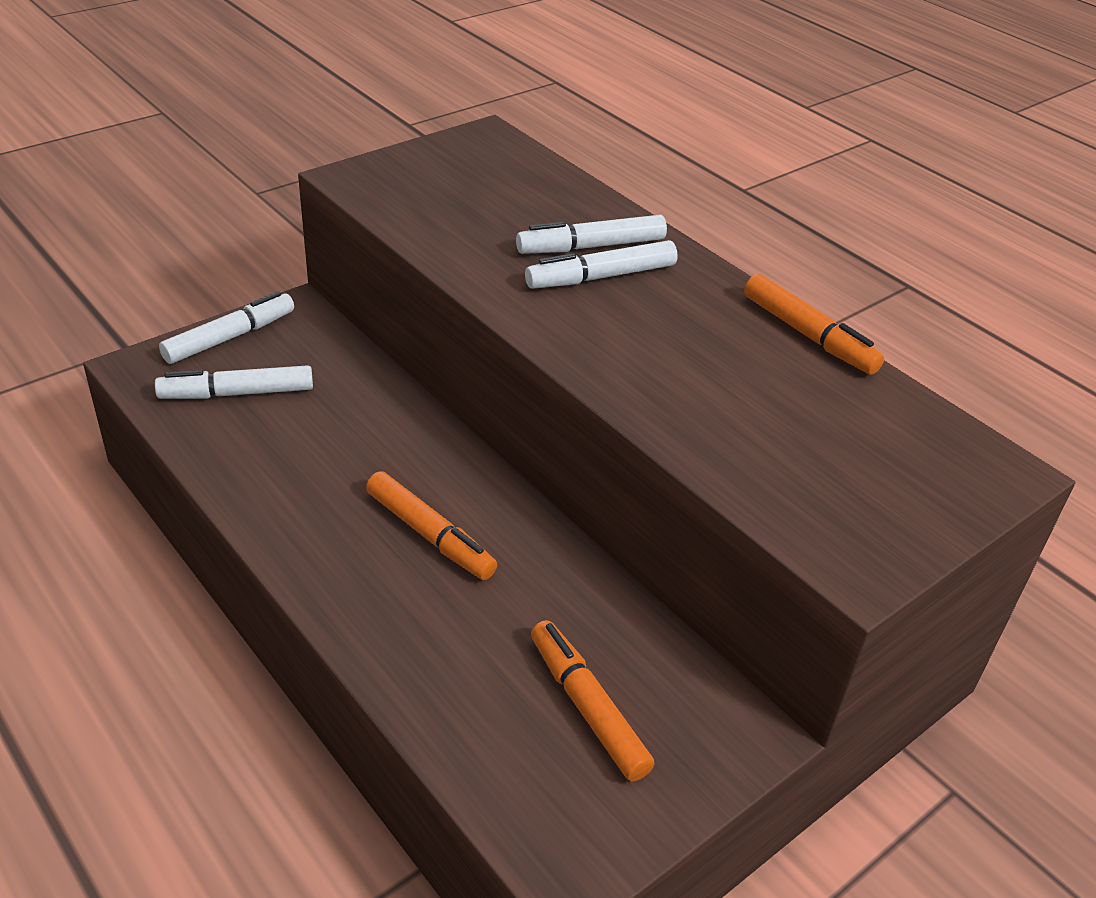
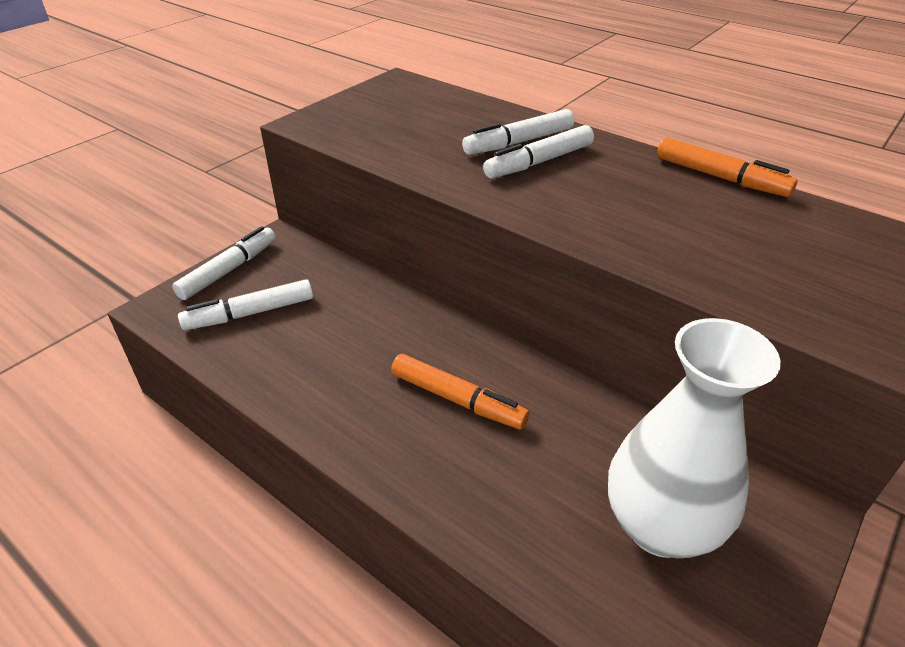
camera: 10 degrees left, 0 degrees up
orange marker [531,620,655,781] -> white vase [608,318,781,558]

